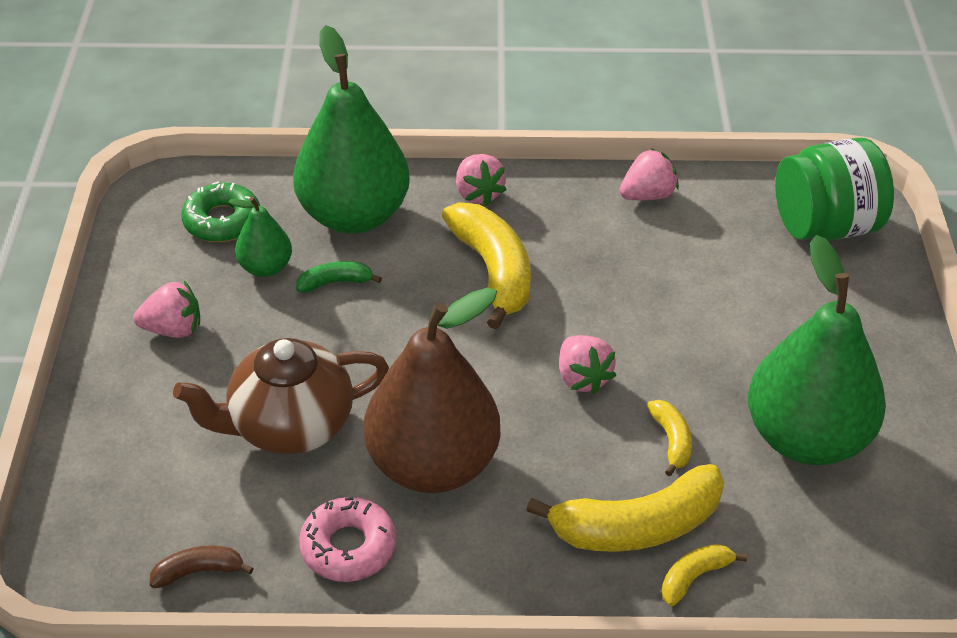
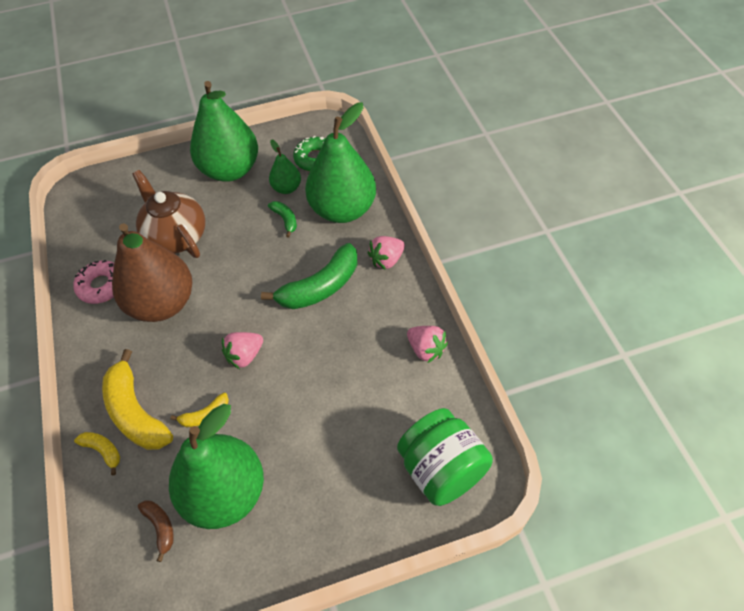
camera: 75 degrees right, 10 degrees up
pink strawberry [133,281,200,338] -> green pear [190,81,258,182]
brown banana [149,545,254,588] -> brown banana moved to [138,501,174,562]
yellow banana [442,203,531,329] -> green banana [261,243,357,309]

